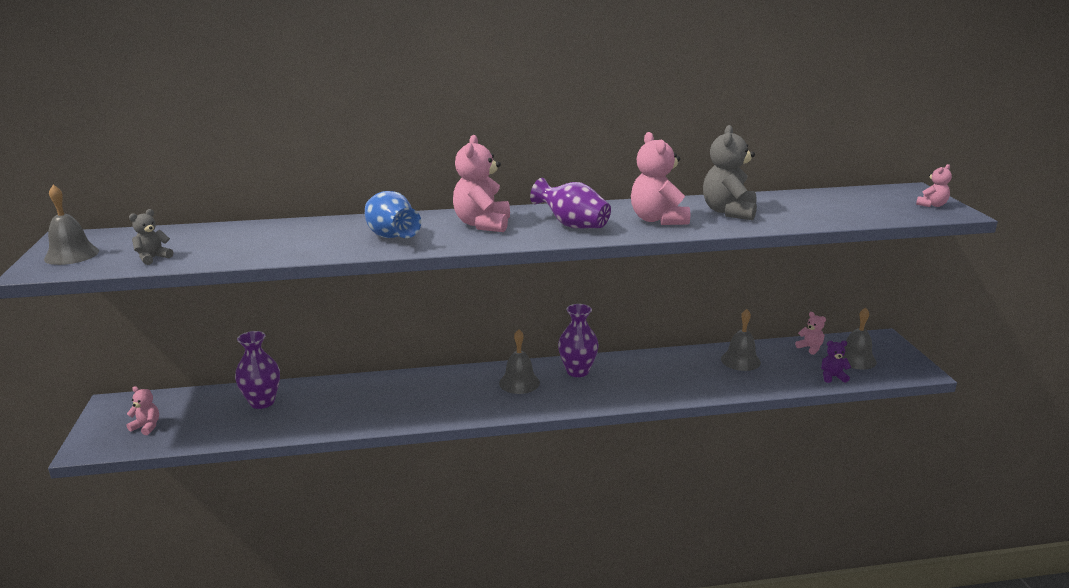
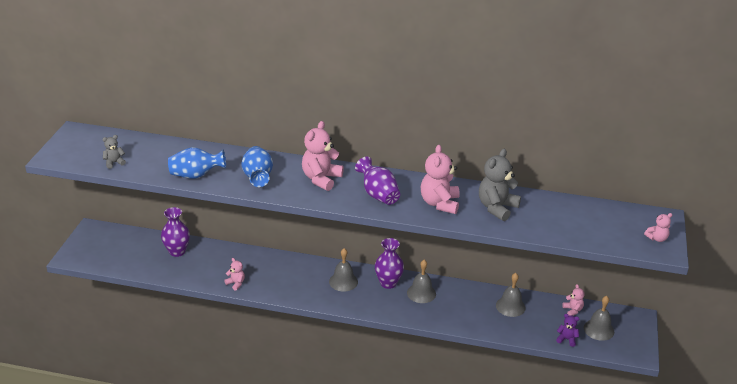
camera: 20 degrees right, 10 degrees up
grey bell [44,185,99,265] -> grey bell moved to [407,260,436,303]
pink teddy bear [127,386,159,435] -> pink teddy bear moved to [224,258,245,291]
none -> blue vase [168,147,226,179]

